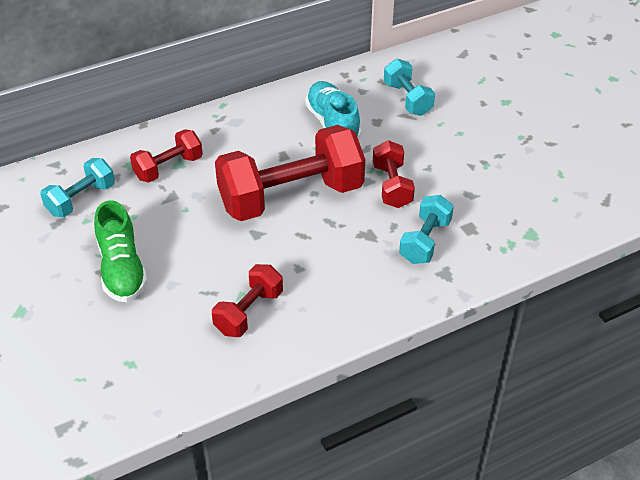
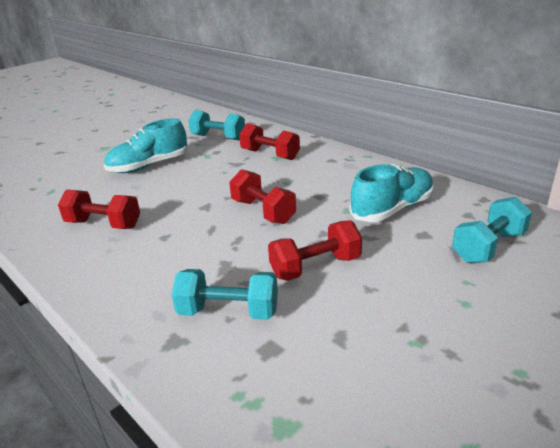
camera: 75 degrees right, 15 degrees down
green shoe [94,200,148,302] -> turquoise shoe [104,118,187,173]
red dumbbell [215,125,365,221] -> red dumbbell [229,169,296,224], size x0.50

